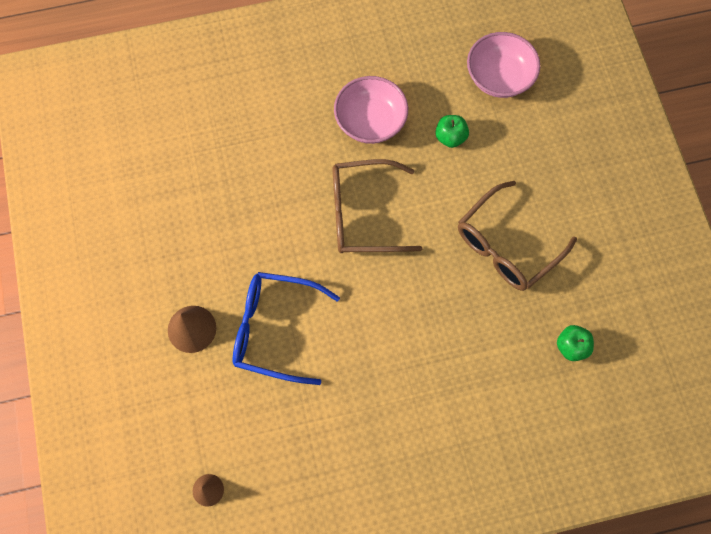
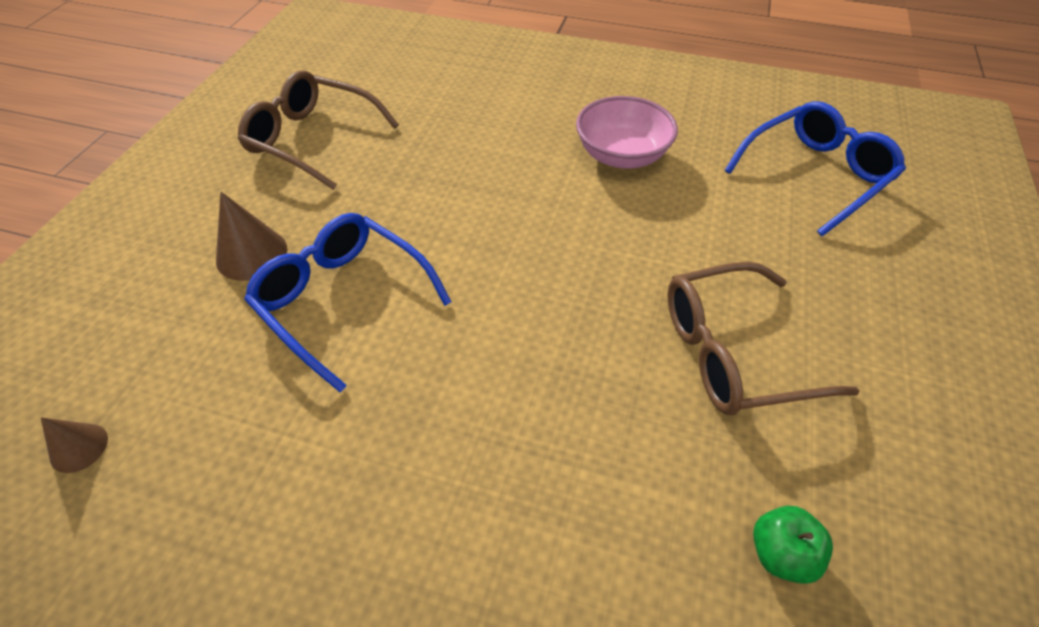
camera: 30 degrees right, 20 degrees down
brown glasses [332,159,422,253] -> brown glasses moved to [238,70,399,190]
green apple [435,115,469,148] -> none
pink bowl [467,32,540,98] -> blue glasses [724,101,906,236]

